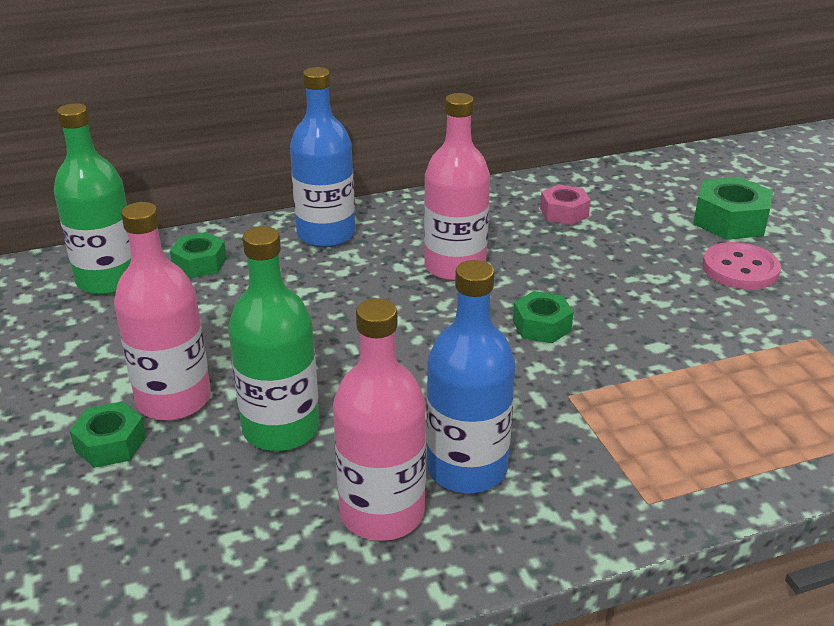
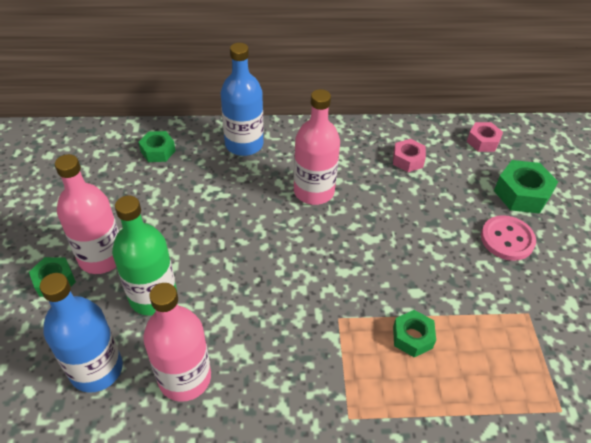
camera: 15 degrees right, 15 degrees up
green bottle [54,103,131,295] -> none
blue bottle [426,260,515,493] -> blue bottle moved to [40,273,123,393]
green nut [513,291,573,343] -> green nut moved to [393,310,436,357]
none -> pink nut [467,122,503,152]

